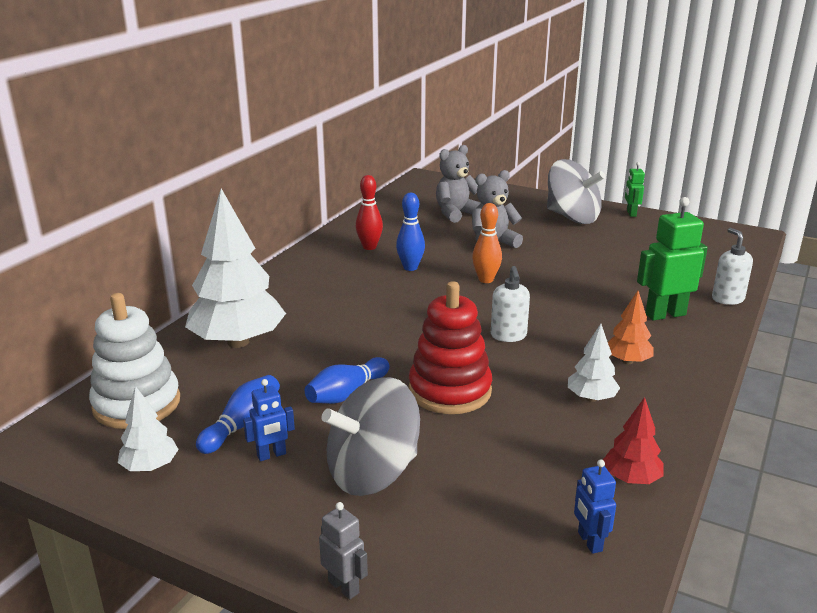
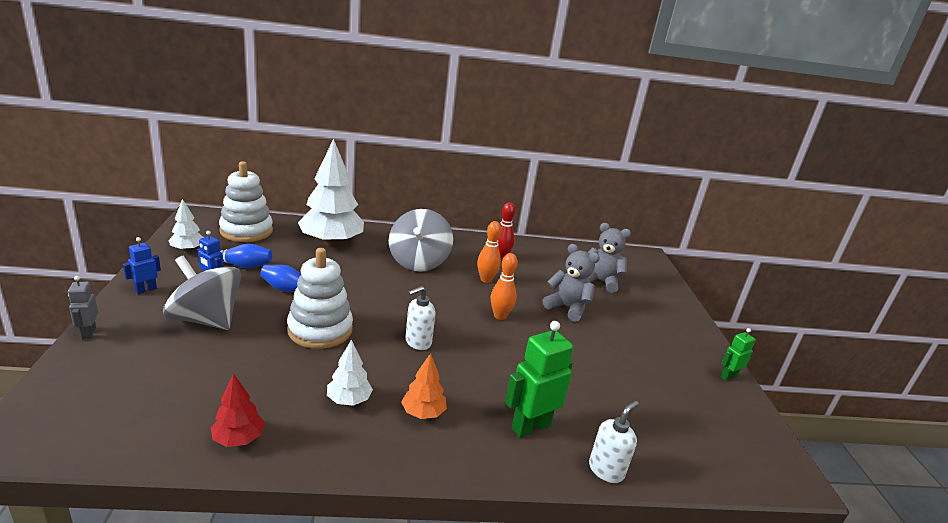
camera: 55 degrees right, 0 degrees up
grey robot [319,502,368,599] -> grey robot turned 150 degrees clockwise [68,276,98,339]
blue bowling pin [396,193,425,271] -> orange bowling pin [477,221,501,283]
red stacking toy [409,281,492,414] -> white stacking toy [287,248,353,349]
grey spinning top [547,159,605,224] -> grey spinning top moved to [389,209,453,271]
blue robot [574,459,616,554] -> blue robot moved to [123,237,161,294]
green robot [637,197,708,320] -> green robot turned 75 degrees counterclockwise [505,321,573,438]

